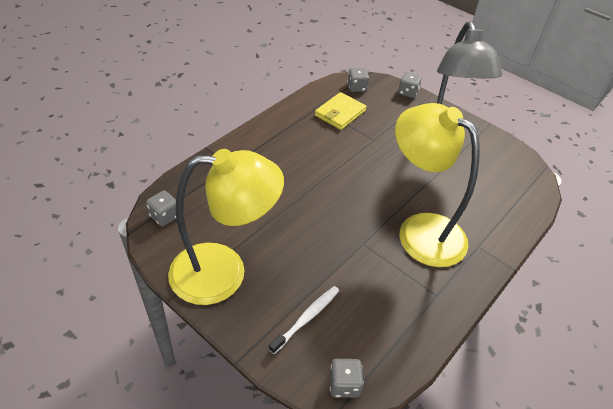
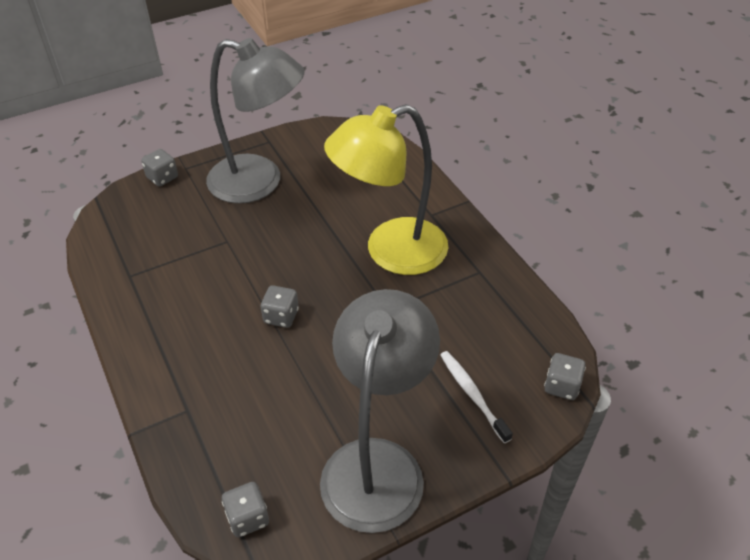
camera: 65 degrees left, 0 degrees up
yellow lamp [168,149,284,305] -> grey lamp [320,289,440,533]
yellow wallet [315,92,366,130] -> none
grey dice [347,68,369,92] -> grey dice moved to [261,285,299,328]

